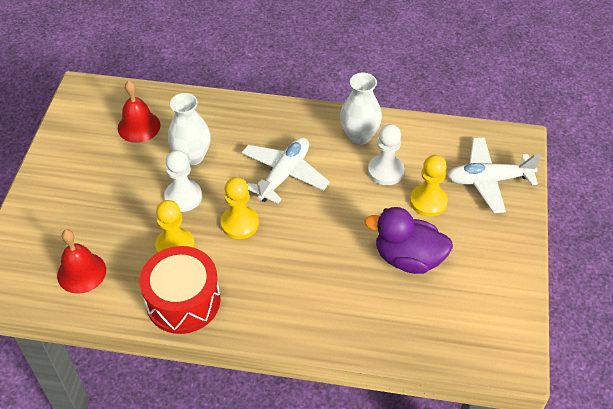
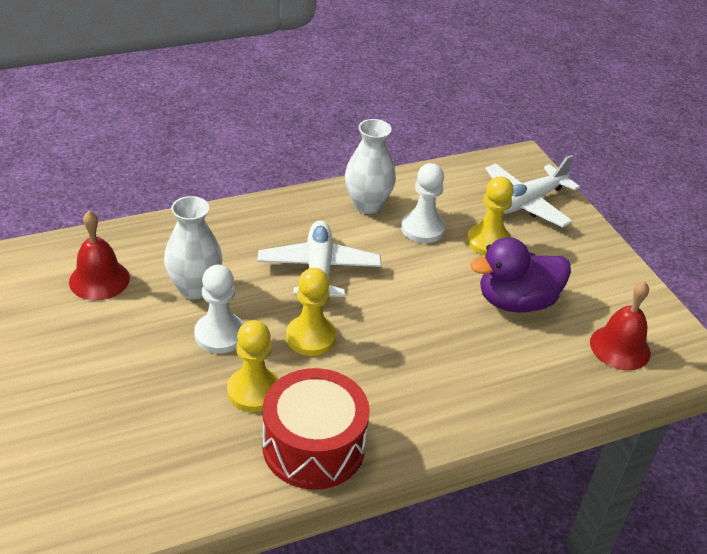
camera: 35 degrees left, 10 degrees down
red bell [57,229,106,294] -> red bell moved to [590,281,651,370]

